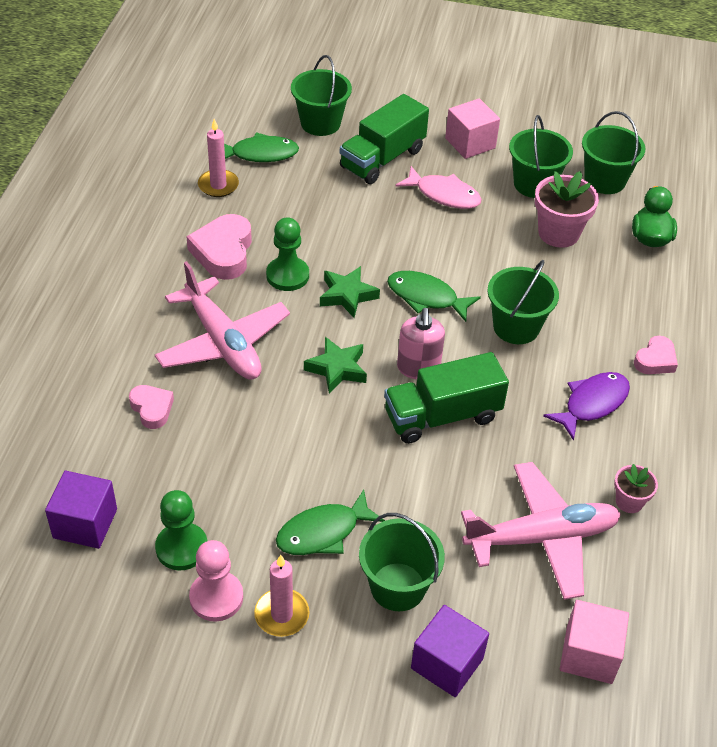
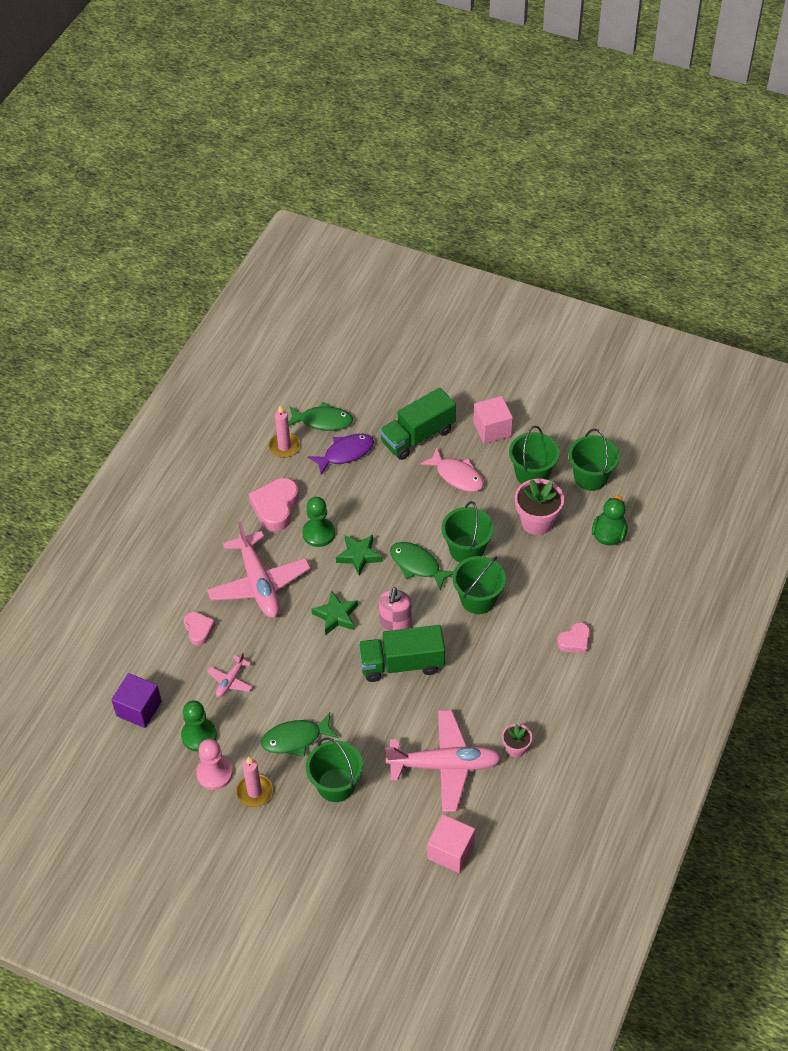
camera: 15 degrees right, 5 degrees up
green bucket [291,55,352,136] -> green bucket moved to [442,501,494,562]
purple cube [411,605,489,697] -> none
purple fish [543,372,630,441] -> purple fish moved to [308,434,374,475]
none -> pink plane [207,652,253,697]

